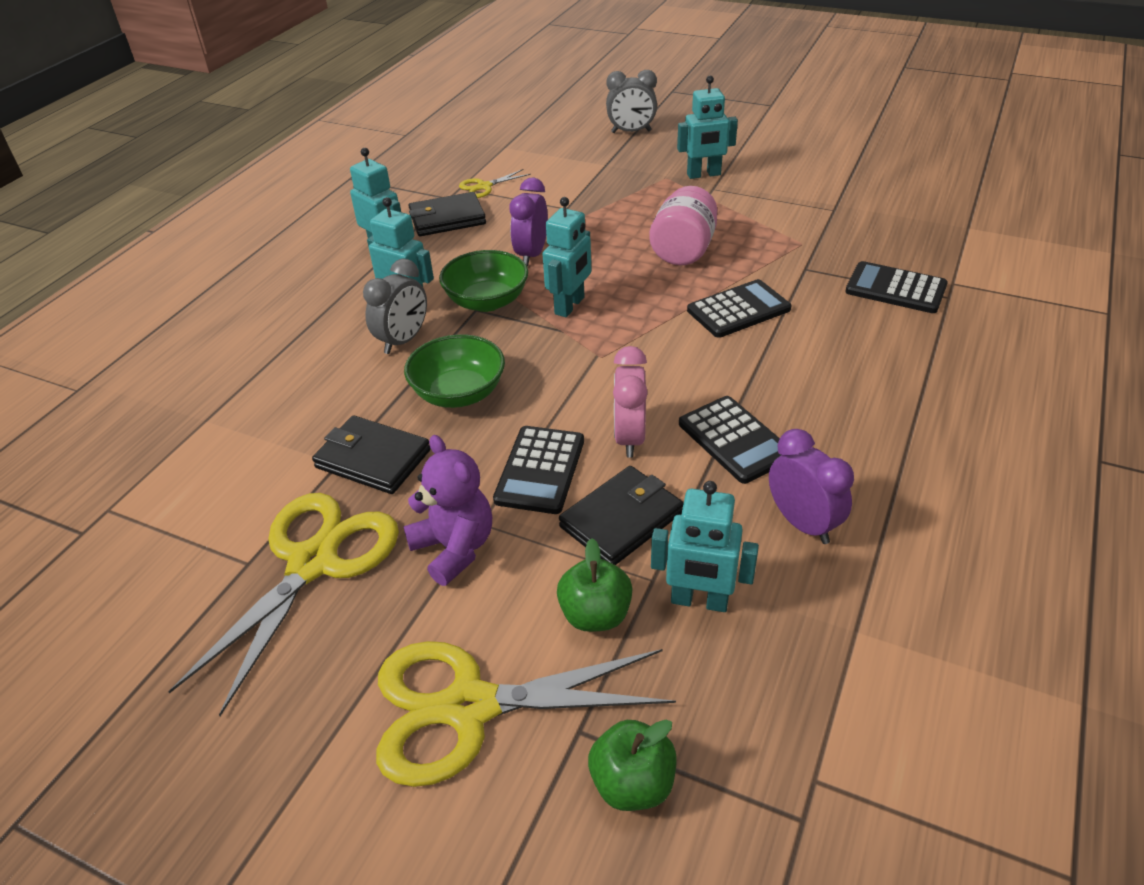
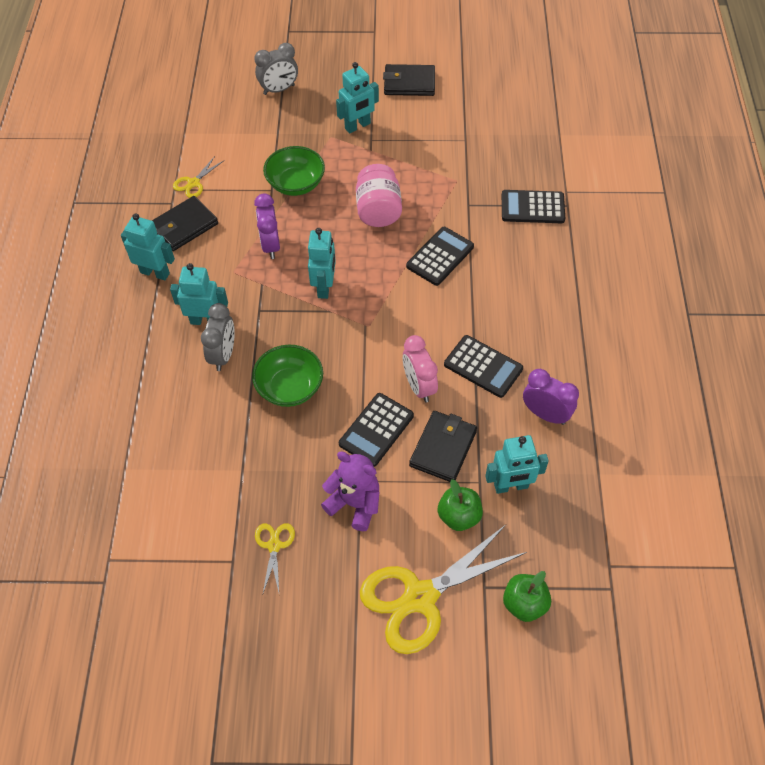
camera: 25 degrees left, 15 degrees up
yellow scissors [168,493,399,716] -> yellow scissors [255,523,295,593], size x0.45
black wallet [312,415,431,494] -> black wallet moved to [383,64,435,96]
green bowl [439,250,528,312] -> green bowl moved to [263,146,325,196]
black calculator [493,426,584,514] -> black calculator turned 45 degrees clockwise [339,393,414,467]

